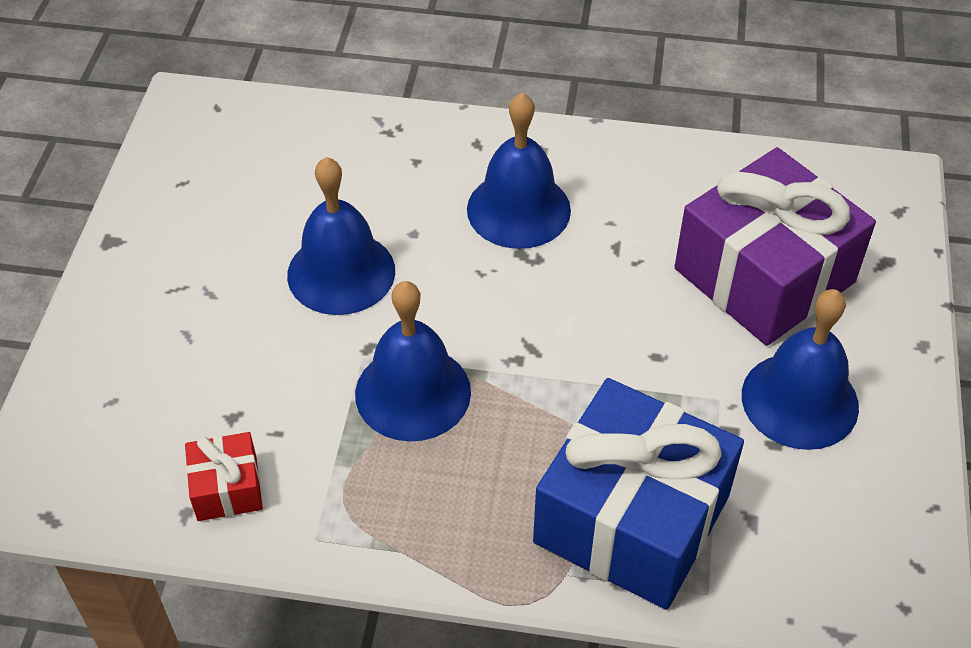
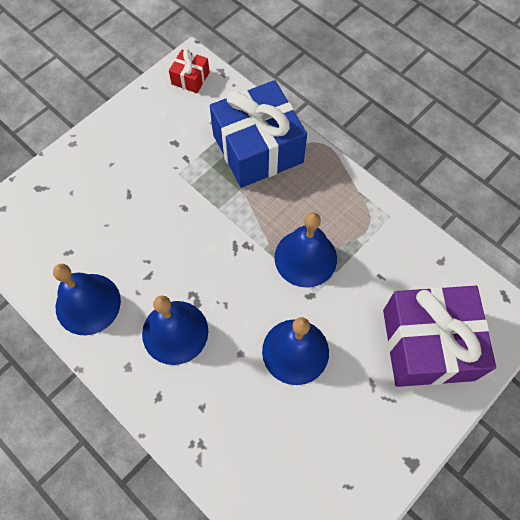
camera: 145 degrees left, 15 degrees up
red gift [185,432,263,521] -> red gift moved to [169,49,210,93]
purple gift [675,147,876,346] -> purple gift moved to [383,286,496,387]
blue bell [742,289,859,450] -> blue bell moved to [53,264,121,335]

